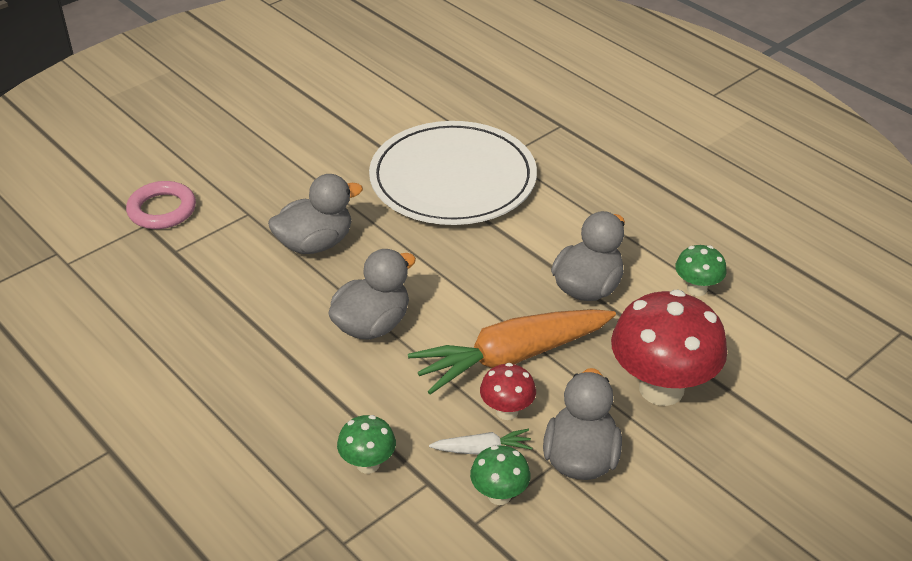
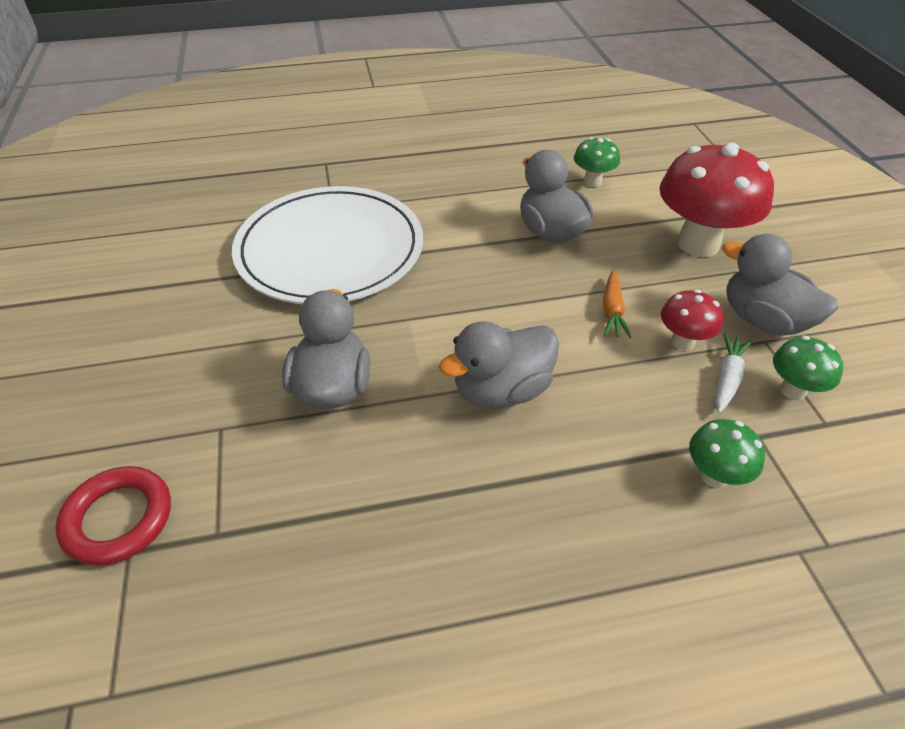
camera: 60 degrees left, 5 degrees up
pink ring [126,181,196,229] -> red ring [56,466,171,565]
grey duck [329,249,416,340] -> grey duck turned 105 degrees counterclockwise [439,321,559,409]
orange carrot [408,309,616,395] -> orange carrot [603,270,632,338], size x0.44

